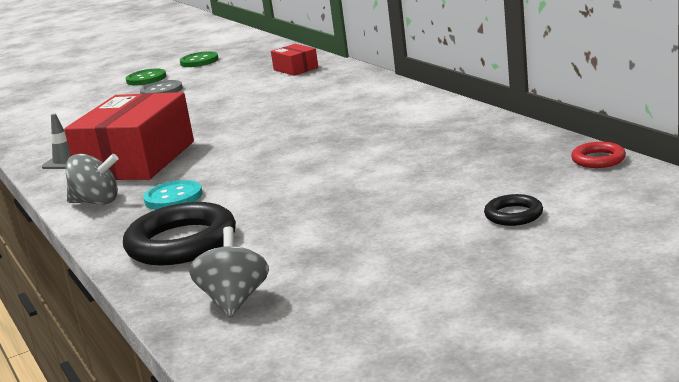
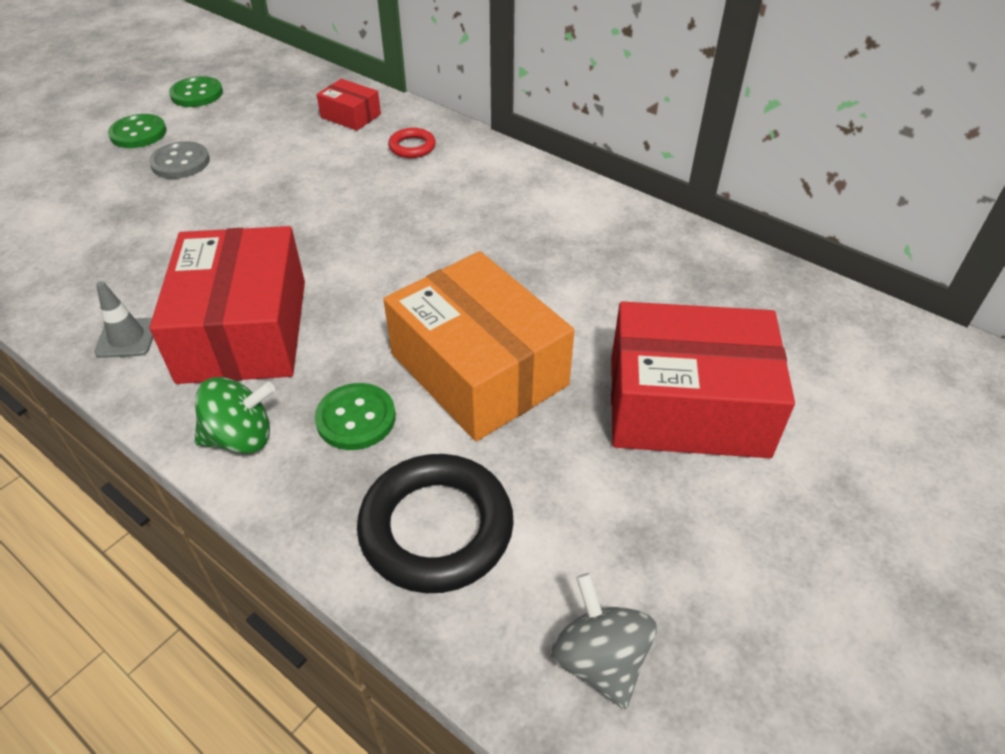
camera: 25 degrees left, 25 degrees up
grey spinning top [65,154,118,205] -> green spinning top [195,377,275,454]
turquoise button [143,180,202,210] -> green button [315,383,396,450]
black ring [484,194,543,226] -> none
red ring [571,142,626,168] -> red ring moved to [388,128,436,158]
none -> orange box [383,251,575,441]
none -> red box [611,301,795,458]

